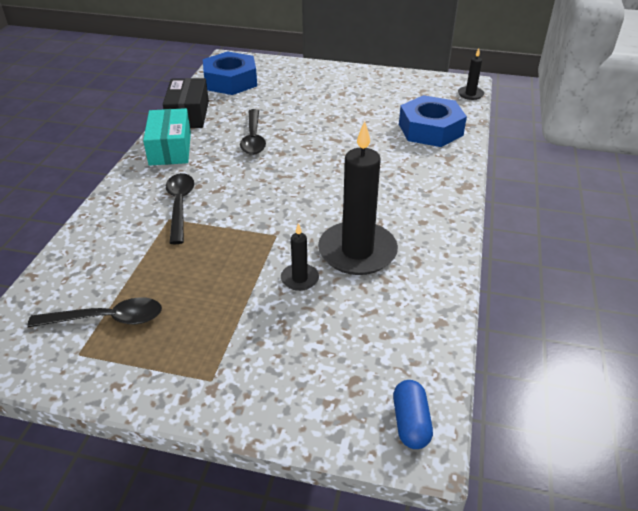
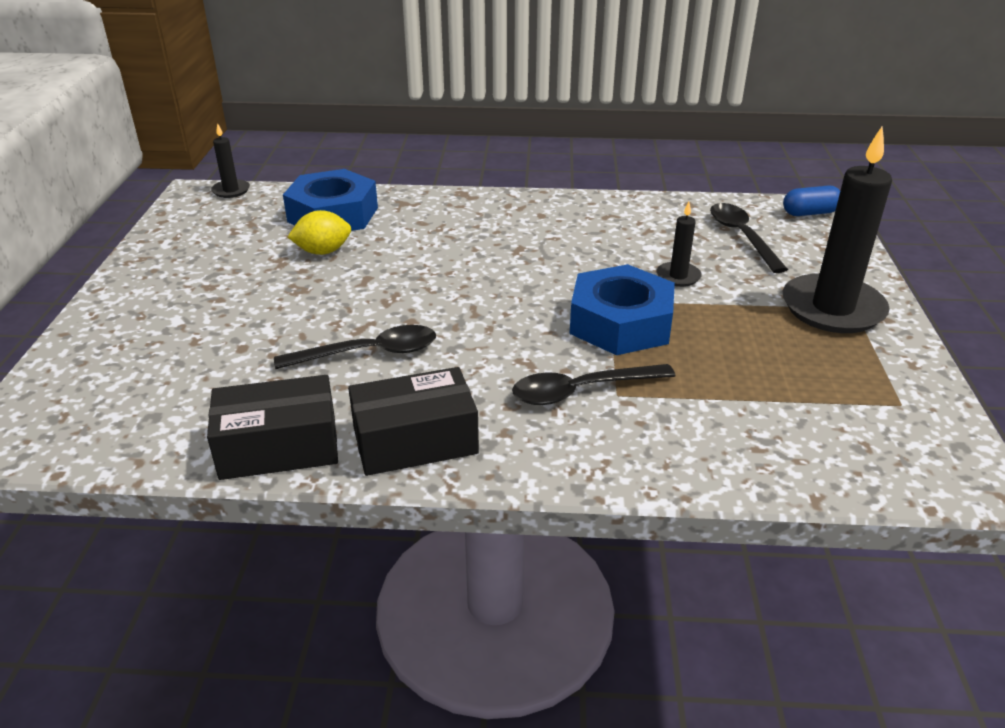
camera: 100 degrees left, 5 degrees down
black spoon [28,297,162,327] -> black spoon moved to [710,203,788,273]
turquoise box [143,108,191,166] -> black box [348,367,479,476]
blue nut [203,51,257,95] -> blue nut moved to [570,264,675,355]
black candle [318,121,398,275] -> black candle moved to [783,127,892,333]
none -> yellow lemon [288,210,351,255]

